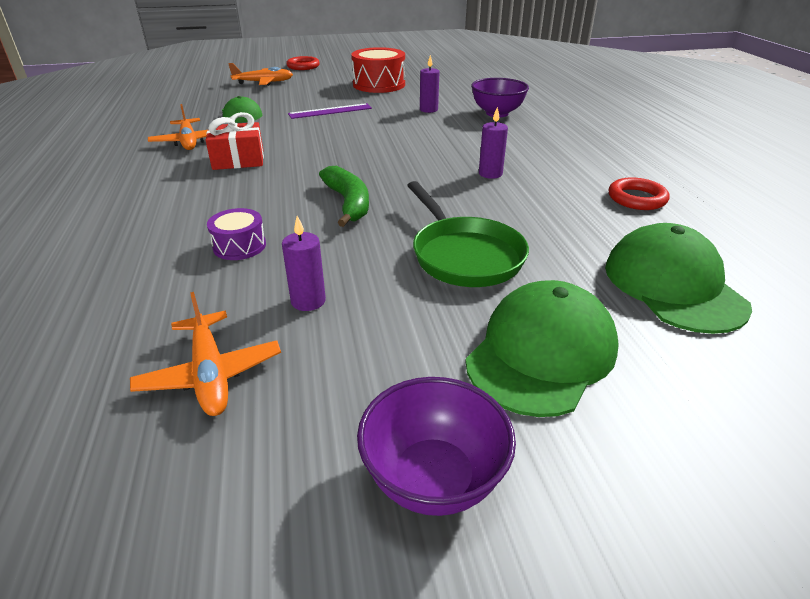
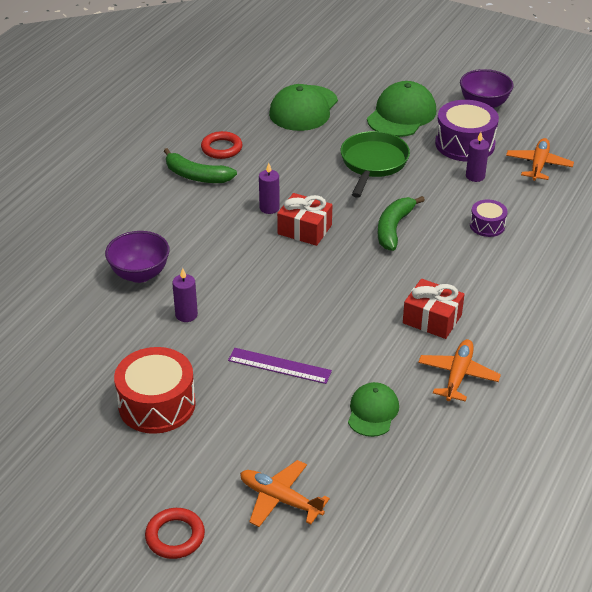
camera: 140 degrees left, 5 degrees up
green cap [465,280,619,417] -> green cap turned 135 degrees clockwise [367,81,436,137]
none -> green banana [164,148,237,183]
none -> red gift [277,193,332,246]
none -> purple drum [435,100,499,162]

